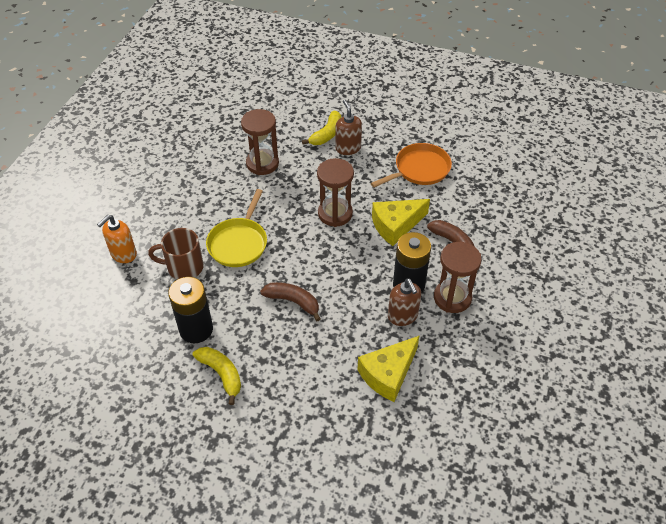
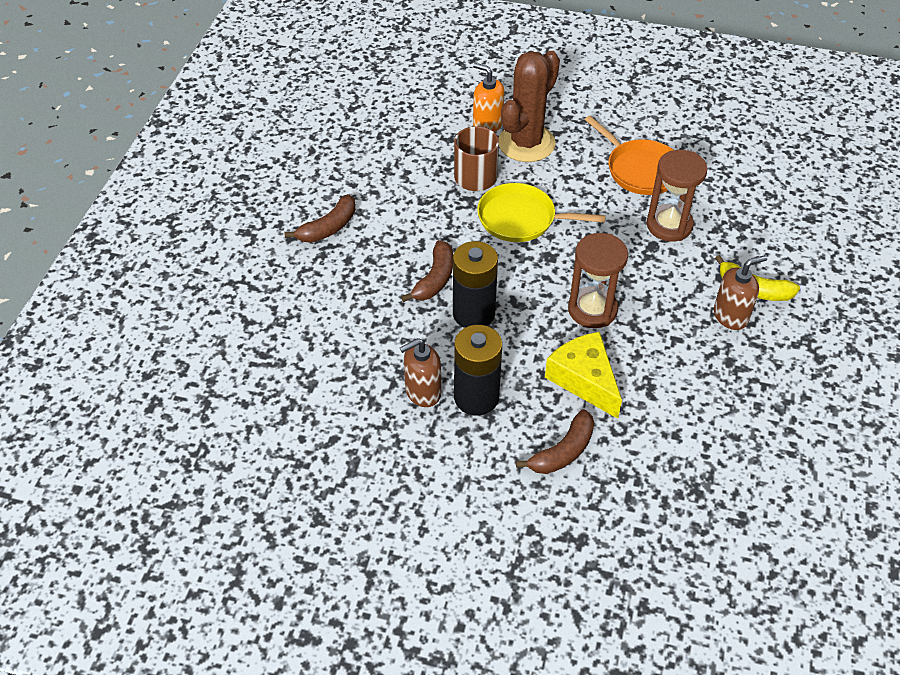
camera: 85 degrees right, 0 degrees up
black battery [168,277,213,343] -> black battery moved to [453,241,498,328]
yellow banana [193,347,241,405] -> brown banana [285,194,356,243]
yellow cheese [358,335,420,402] -> none
orange pan [371,143,452,187] -> orange pan moved to [585,116,673,195]
brown hourglass [434,242,482,313] -> none
none -> brown cactus [498,51,560,162]

